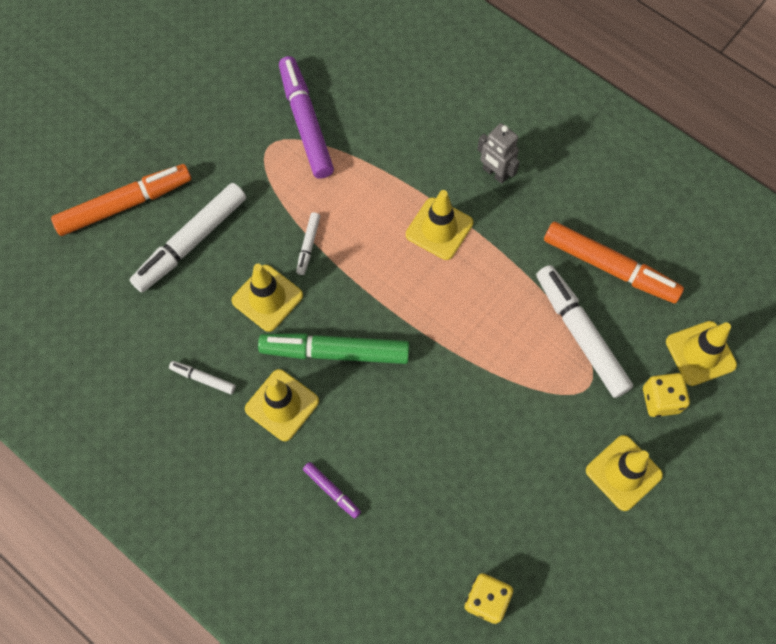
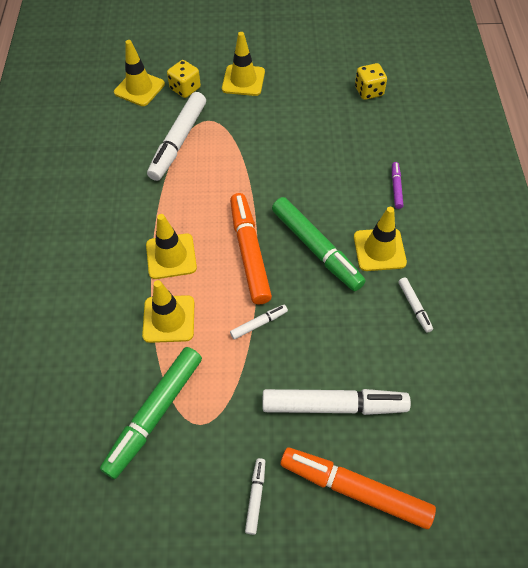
camera: 130 degrees left, 10 degrees down
yellow traffic cone [231,264,303,332] -> yellow traffic cone moved to [142,280,194,343]
purple marker [279,56,334,179] -> green marker [100,347,202,479]
grey robot [477,123,520,184] -> none
orange marker [544,222,684,303] -> orange marker moved to [230,193,272,305]
none -> white marker [245,458,265,535]

